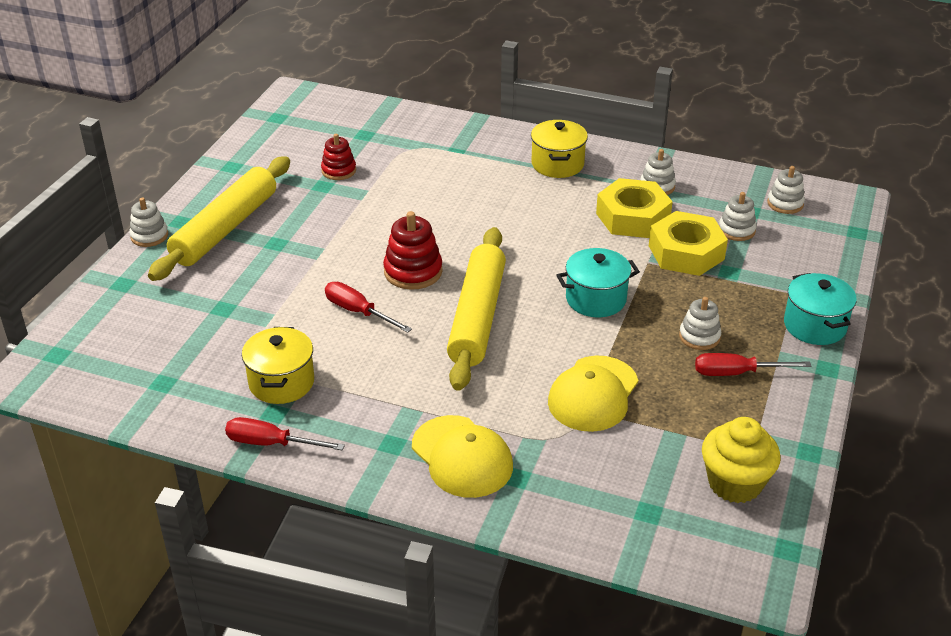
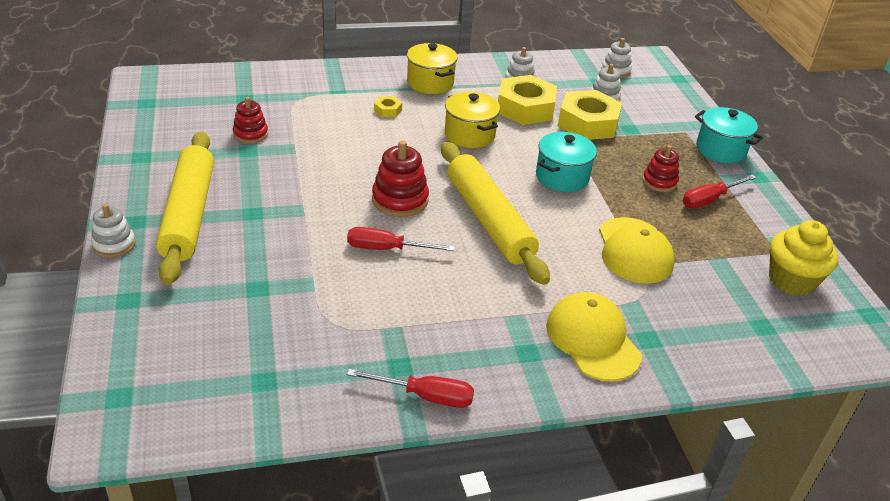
camera: 35 degrees left, 0 degrees up
red screwdriver [225,417,345,450] -> red screwdriver turned 150 degrees counterclockwise [347,369,474,408]
yellow pot [242,327,314,404] -> yellow pot moved to [445,92,500,148]
yellow cap [412,415,513,498] -> yellow cap turned 135 degrees counterclockwise [546,292,642,381]
white stacking toy [679,297,721,350] -> red stacking toy [642,145,679,192]
none -> yellow nut [374,96,402,117]

